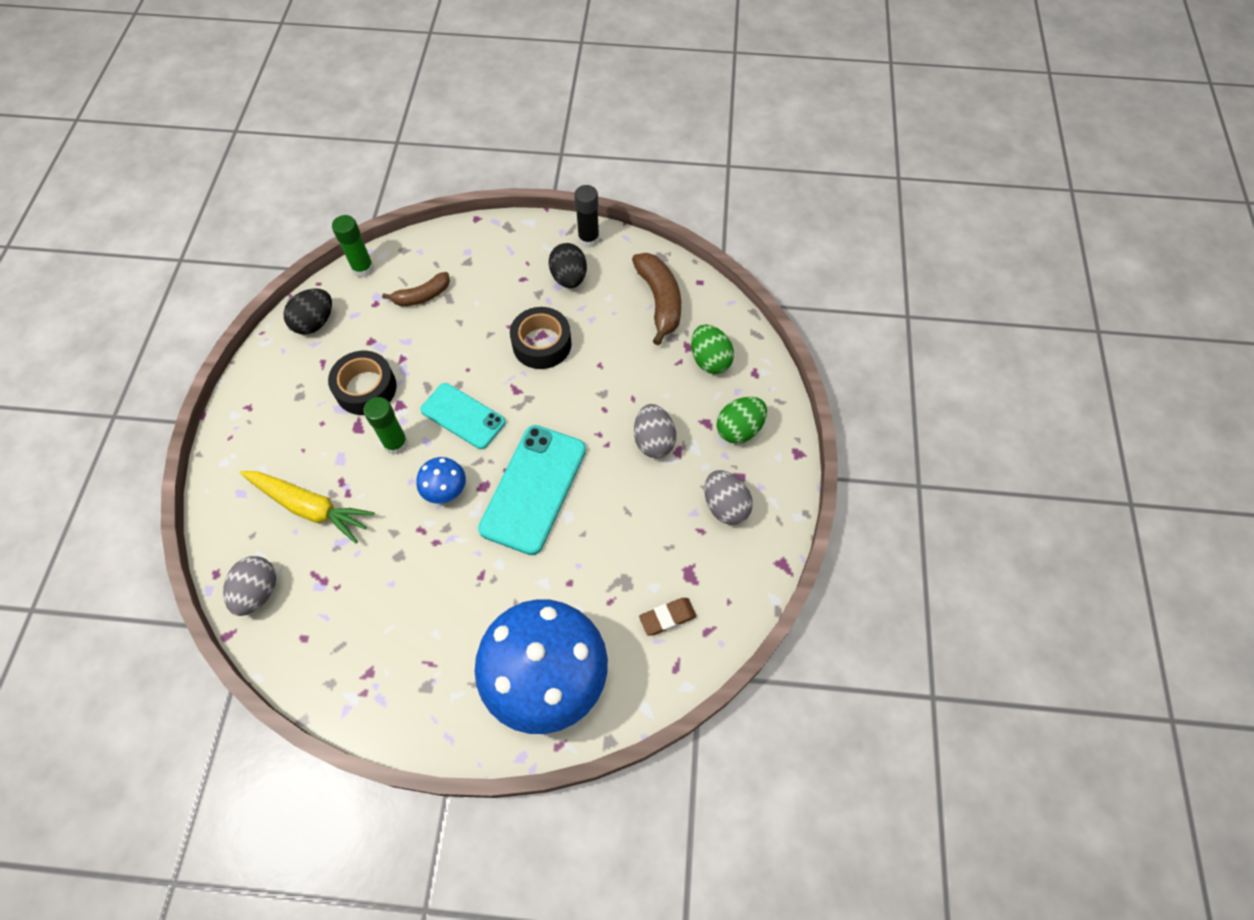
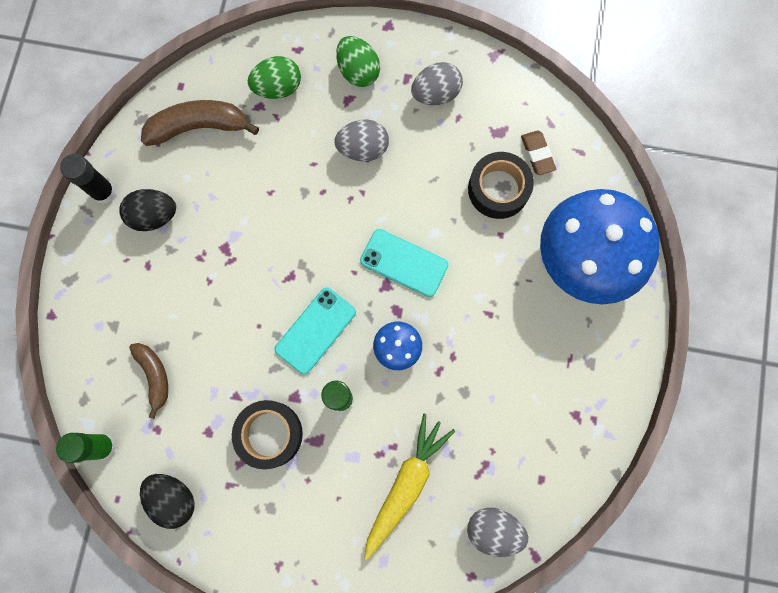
camera: 85 degrees left, 15 degrees up
turquoise phone [478,425,586,555] -> turquoise phone [360,229,449,297], size x0.65
black tape [510,307,571,369] -> black tape moved to [468,152,534,219]

